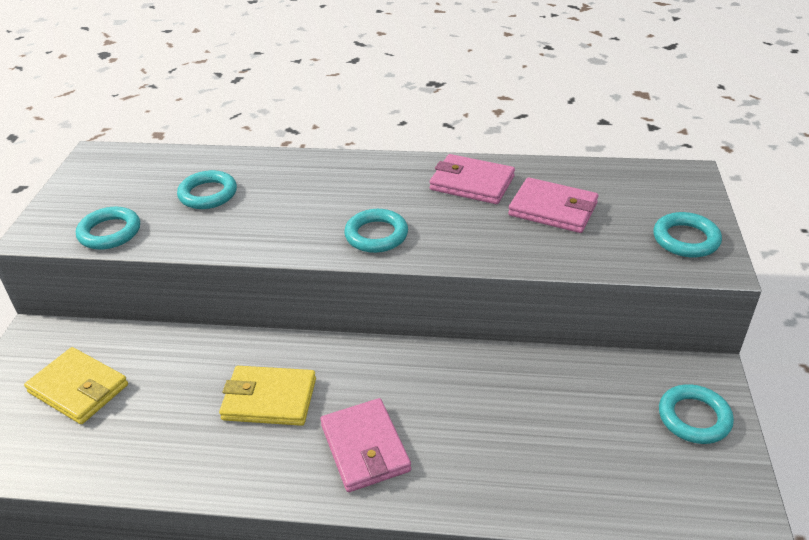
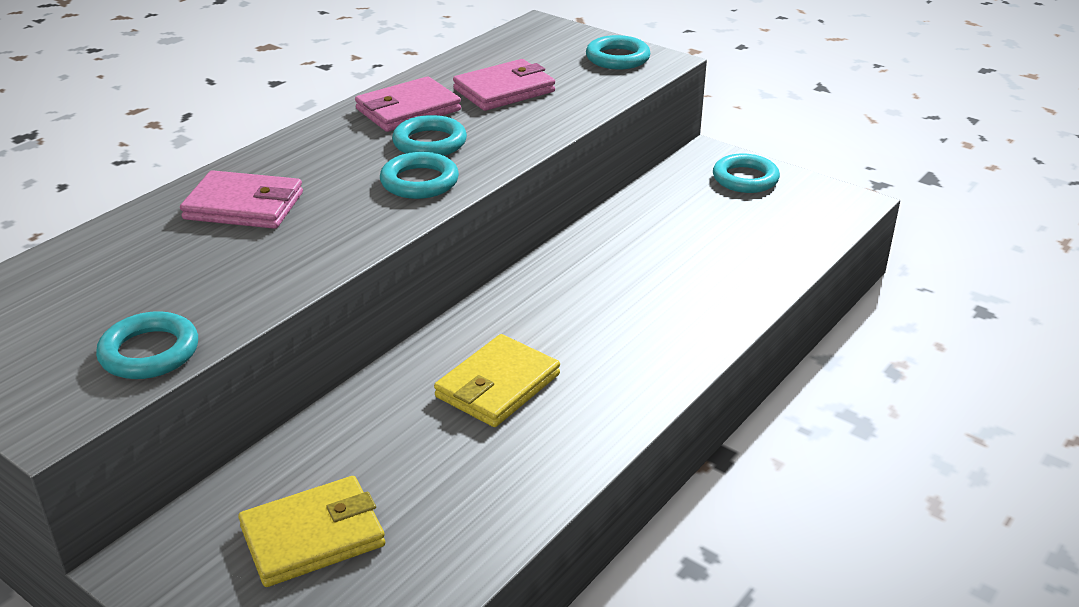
camera: 60 degrees left, 5 degrees down
turquoise ring [177,170,237,209] -> turquoise ring moved to [392,115,467,156]
pink wallet [320,398,411,492] -> pink wallet moved to [180,170,303,229]

